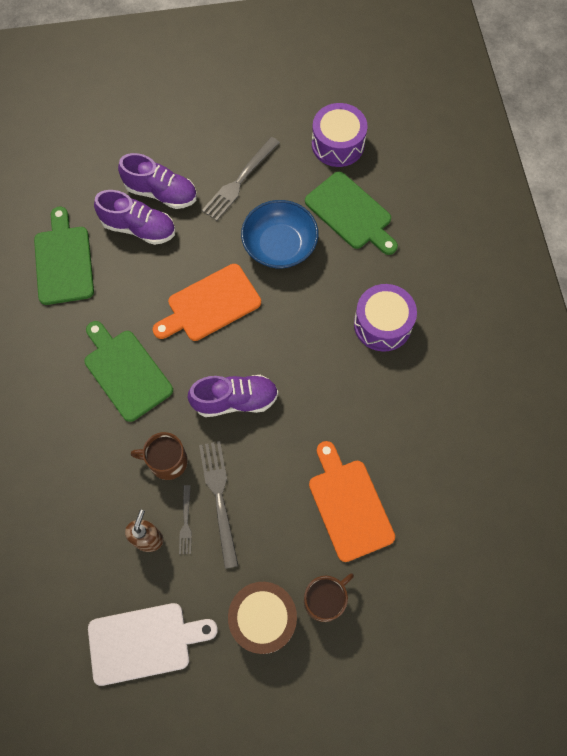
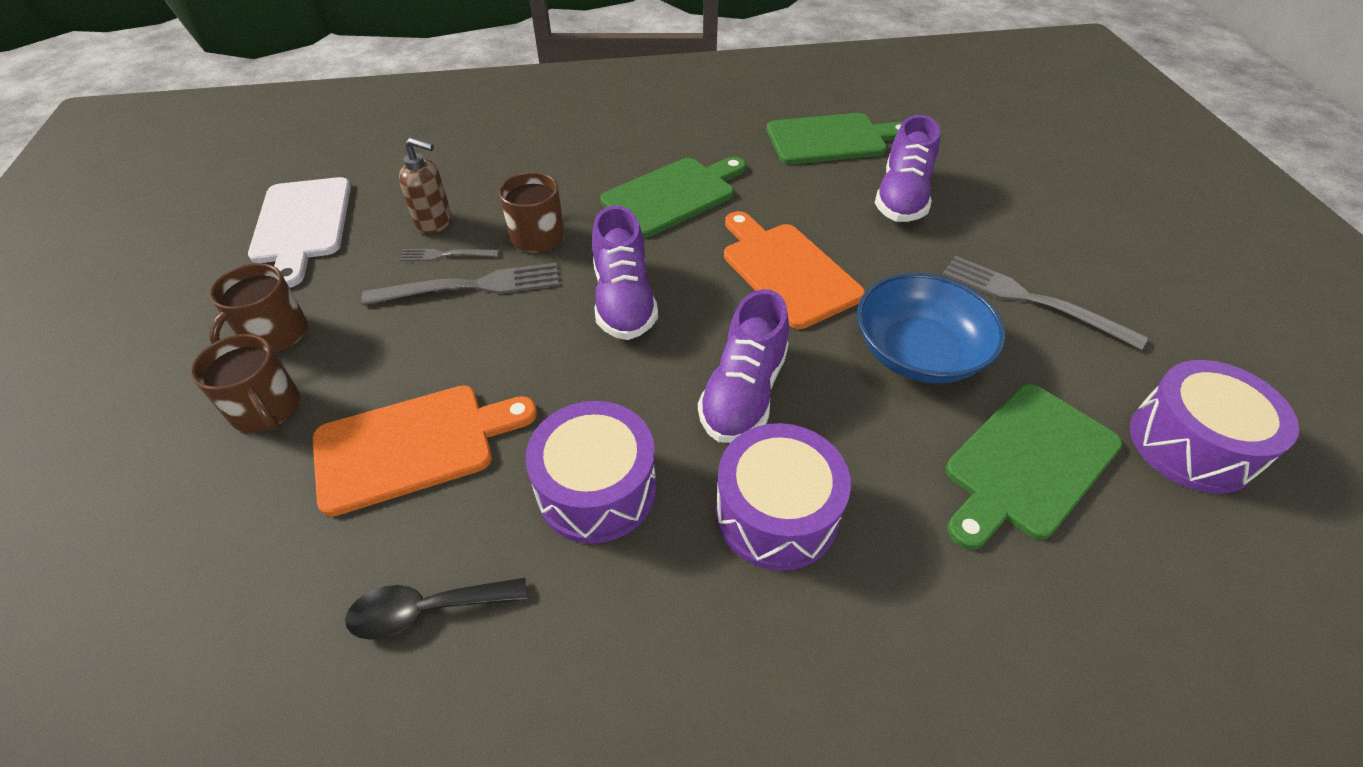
camera: 90 degrees right, 20 degrees down
purple shoe [118,153,197,209] -> purple shoe moved to [698,289,789,443]
brown drum [228,582,297,654] -> brown mug [209,263,308,352]
none -> black spoon [345,578,527,640]
none -> purple drum [525,401,657,544]

